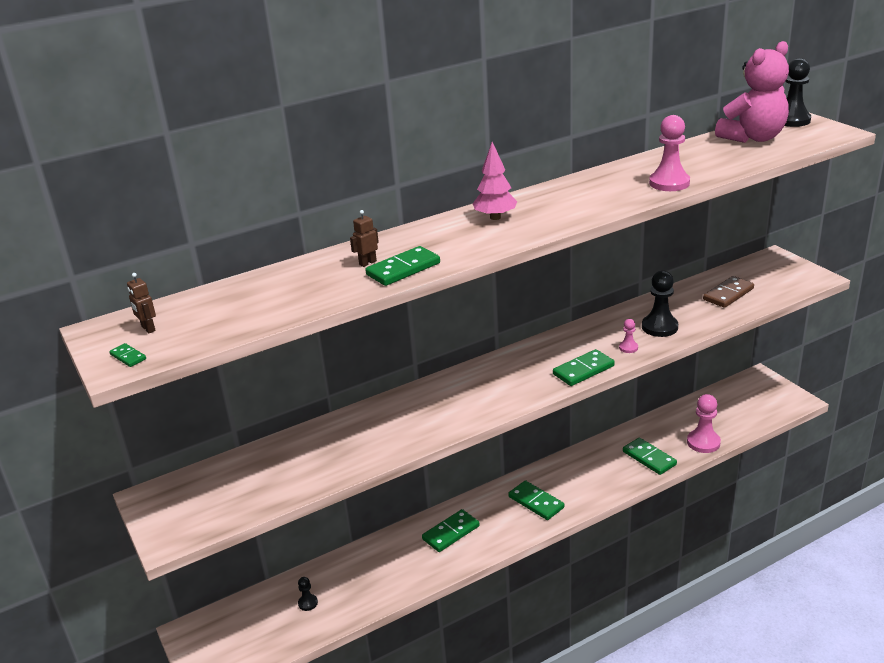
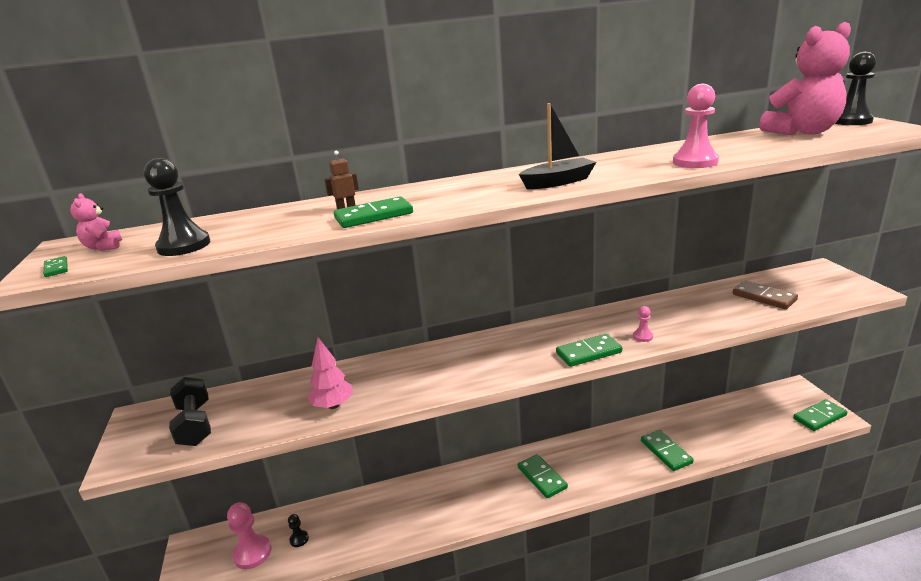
camera: 15 degrees right, 5 degrees down
brown robot [127,273,156,333] -> pink teddy bear [70,193,122,251]
green domino [422,509,480,552] -> green domino moved to [793,399,847,431]
pink tree [473,142,517,220] -> pink tree moved to [308,337,353,409]
black pawn [642,271,678,337] -> black pawn moved to [144,158,210,256]
pink pawn [687,394,721,453] -> pink pawn moved to [227,502,271,569]
brown domino [703,276,754,308] -> brown domino turned 75 degrees clockwise [733,281,798,309]
none -> black dumbbell [169,377,211,446]
none -> black boat [519,103,596,189]

